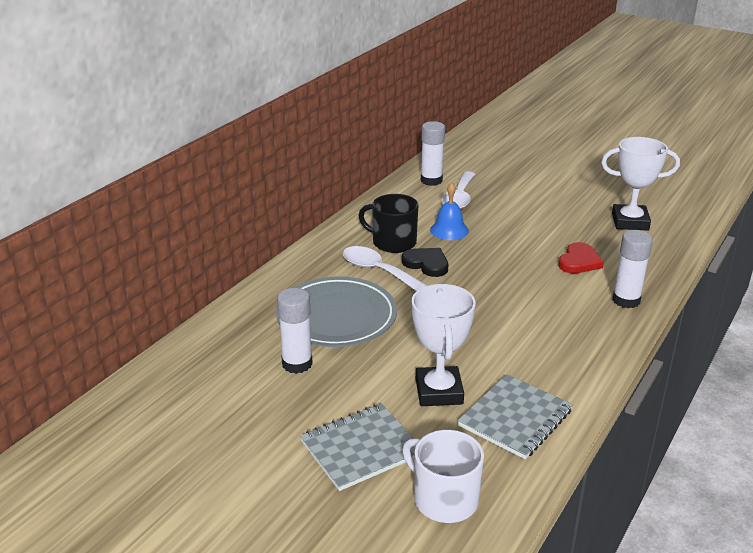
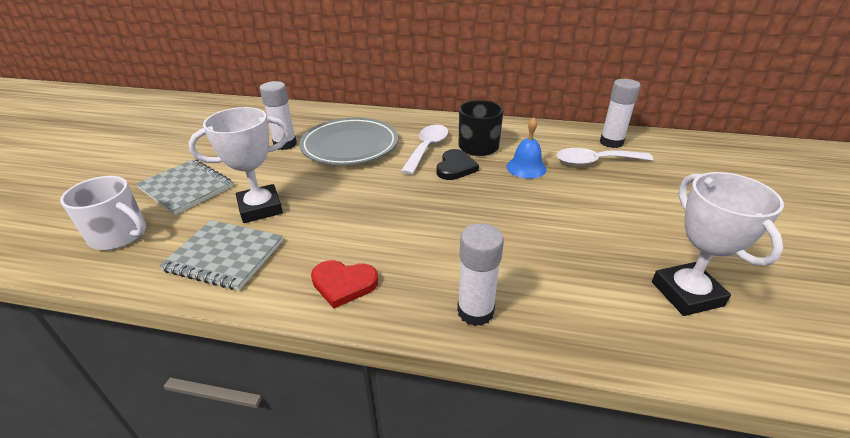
camera: 70 degrees right, 5 degrees up
white mug [402,430,484,523] -> white mug turned 90 degrees clockwise [60,176,146,250]
red heart [558,242,604,273] -> red heart moved to [311,260,378,309]

